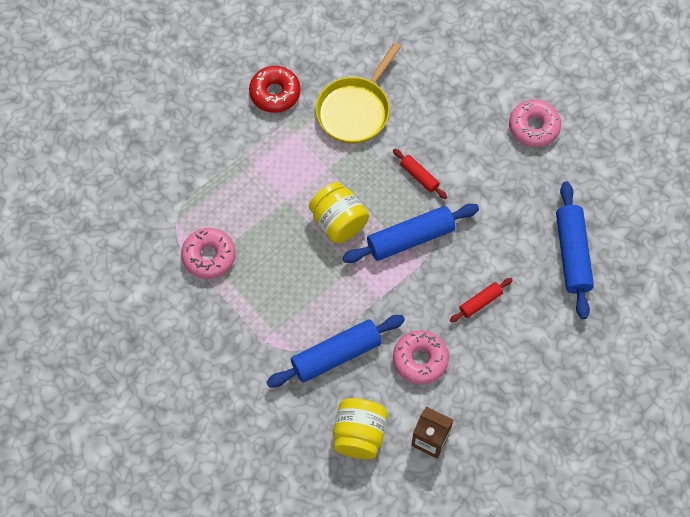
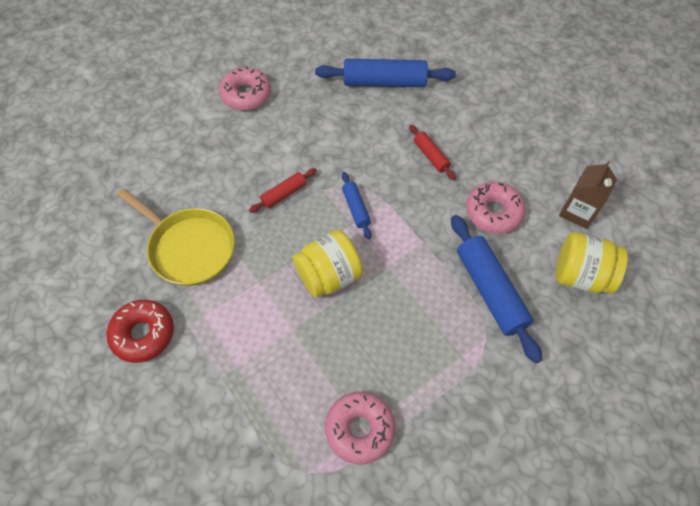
camera: 85 degrees left, 5 degrees down
blue rolling pin [342,204,479,263] -> blue rolling pin [342,172,372,239], size x0.52

